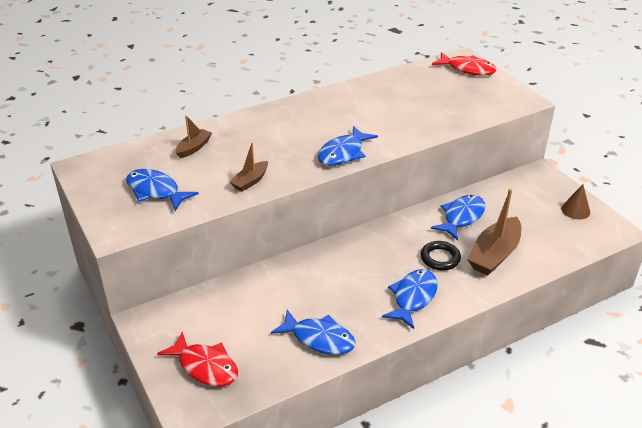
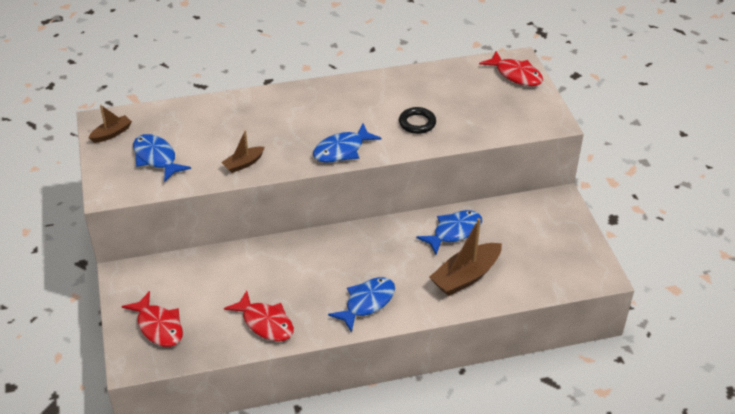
camera: 15 degrees right, 5 degrees up
brown boat [176,115,212,158] -> brown boat moved to [89,105,132,143]
blue fish [271,310,356,355] -> red fish [224,290,294,341]
black ring [421,241,461,271] -> black ring moved to [399,107,436,134]
brown cone [561,184,590,220] -> none

